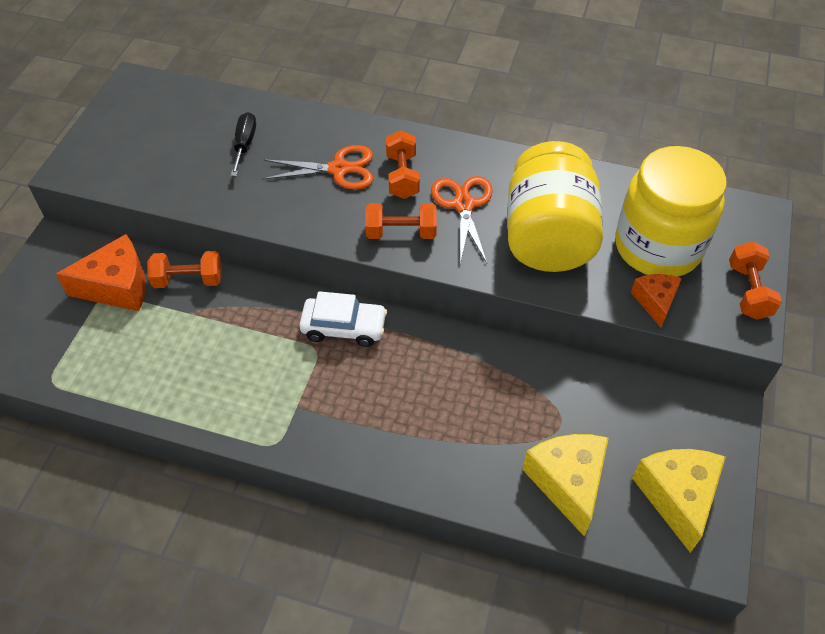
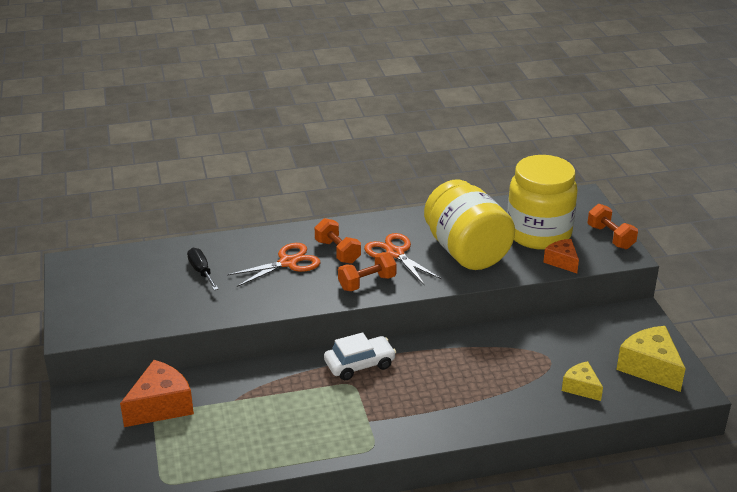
camera: 30 degrees left, 20 degrees down
orange dumbbell [147,251,222,288] -> none
yellow cheese [522,434,609,537] -> yellow cheese [562,361,603,401], size x0.59

